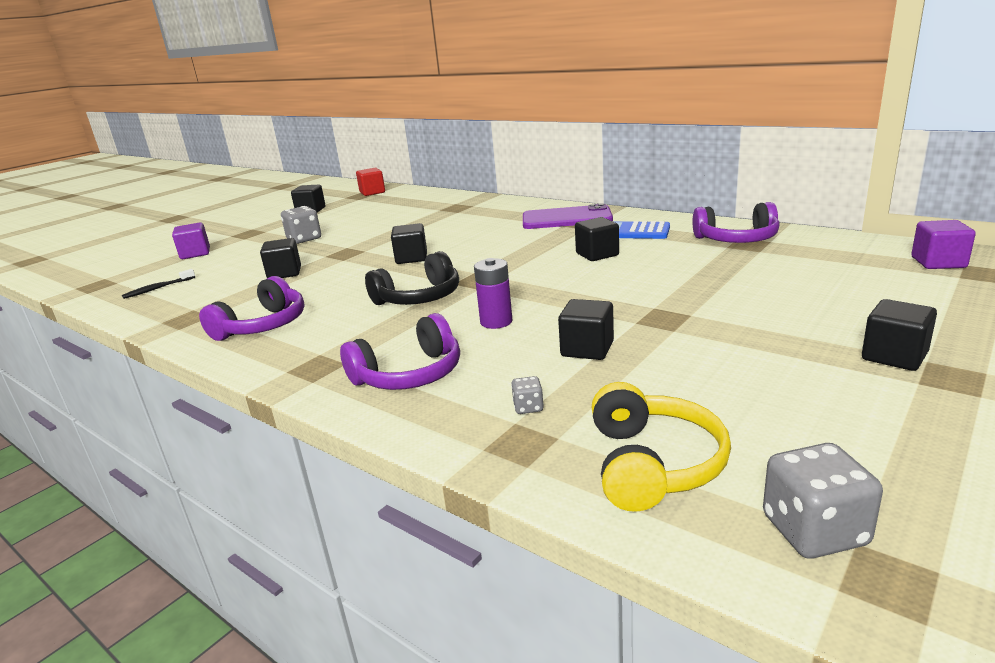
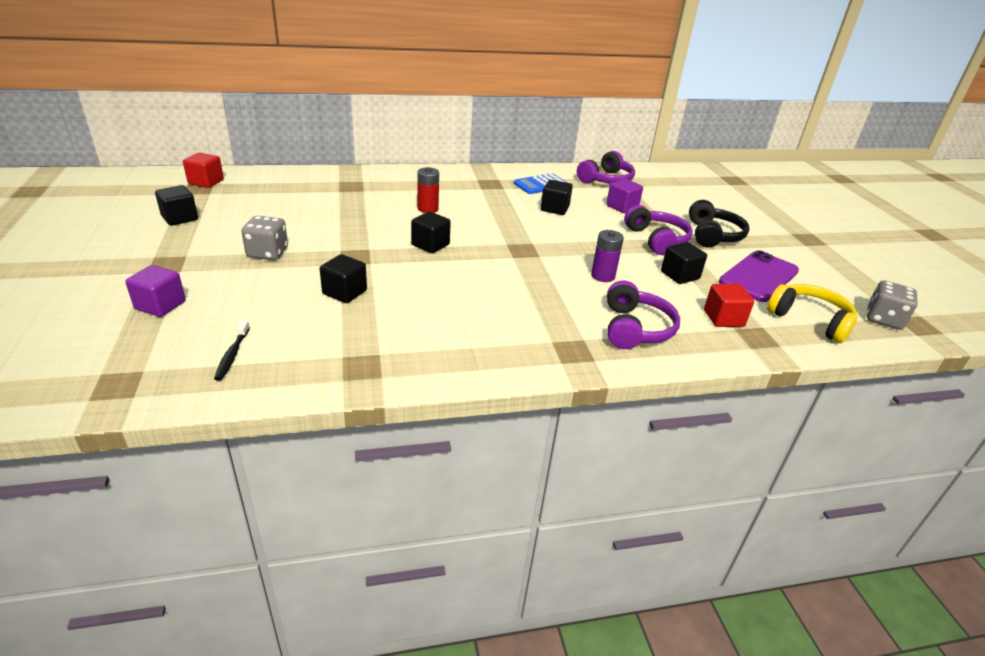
camera: 55 degrees left, 10 degrees up
purple headphones [199,276,305,341] -> purple headphones moved to [624,205,693,255]
black headphones [365,251,459,305] -> black headphones moved to [689,200,749,247]
grey dice [511,376,544,414] -> red cube [704,284,754,327]
purple phone [523,203,613,229] -> purple phone moved to [719,250,799,302]
black cube [862,299,937,371] -> none
purple cube [911,220,976,269] -> purple cube moved to [606,179,643,213]
none -> red battery [418,167,439,213]

